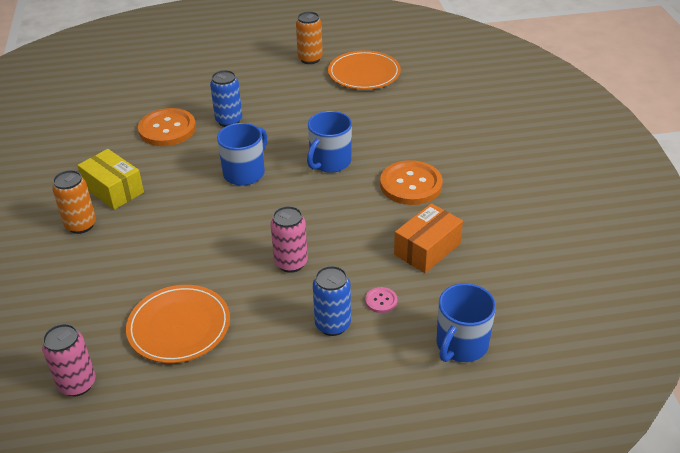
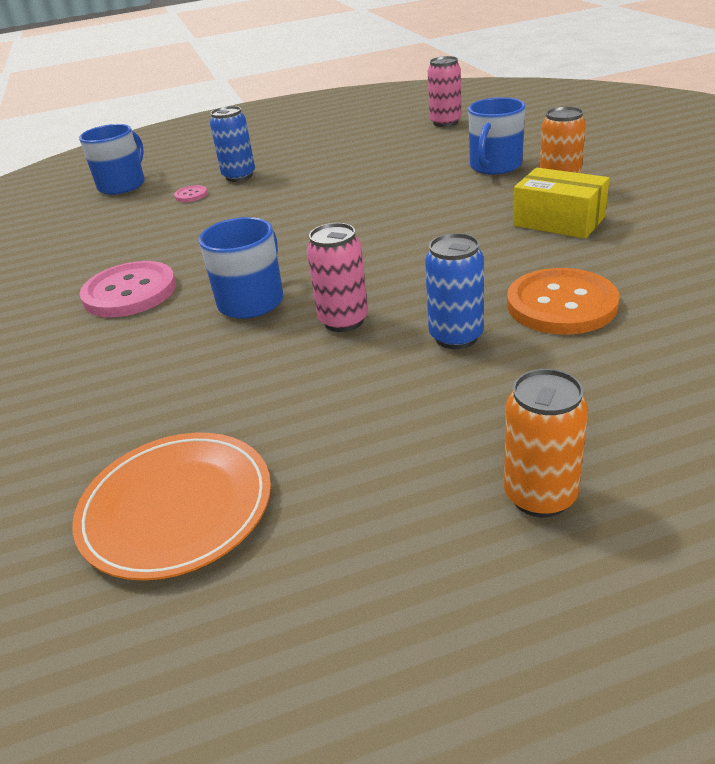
camera: 175 degrees right, 5 degrees down
orange plate [126,285,230,363] -> none
blue mug [217,123,267,186] -> blue mug moved to [468,97,525,175]
pink can [271,206,308,273] -> pink can moved to [307,223,368,332]
orange can [296,11,323,64] -> orange can moved to [504,369,588,517]
orange button [380,160,443,205] -> pink button [80,261,176,317]
orange box [394,203,463,273] -> none

